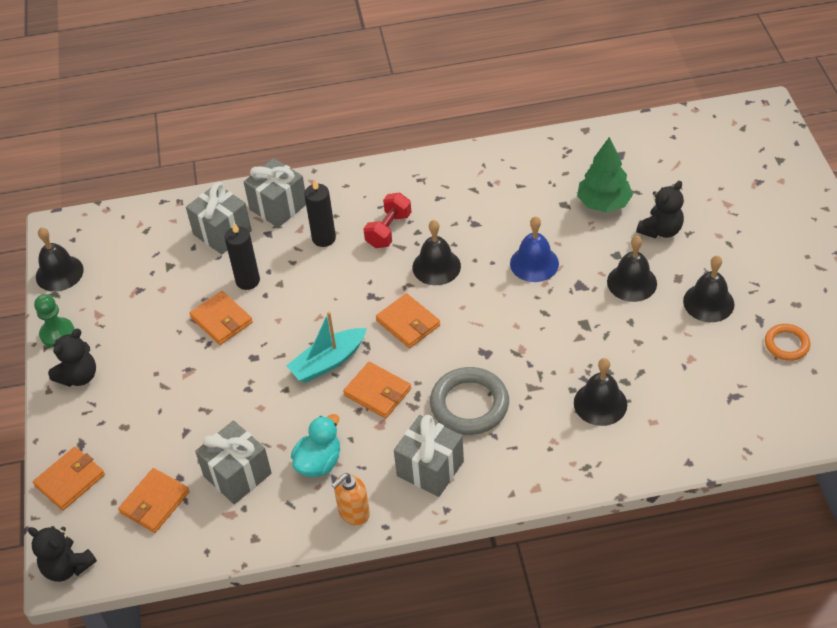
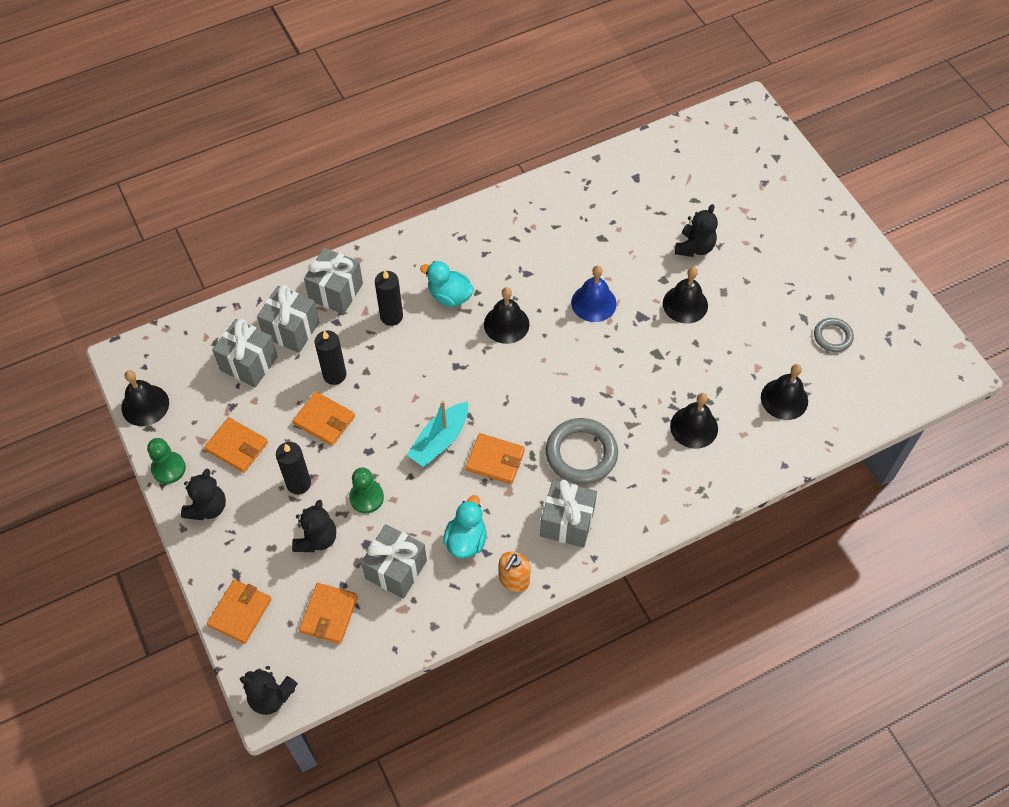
camera: 20 degrees left, 10 degrees up
red dumbbell [363,193,411,248] -> turquoise duck [420,261,474,307]
orange wallet [376,293,440,348] -> orange wallet moved to [204,417,268,473]
green tree [577,137,633,212] -> none
black bell [683,256,734,322] -> black bell moved to [761,364,808,420]
orange ring [765,324,810,361] -> grey ring [814,318,854,352]
none -> grey gift [212,319,278,388]
none -> black candle [276,442,311,494]
none -> black teddy bear [292,499,336,552]
none -> green pawn [349,468,384,513]

